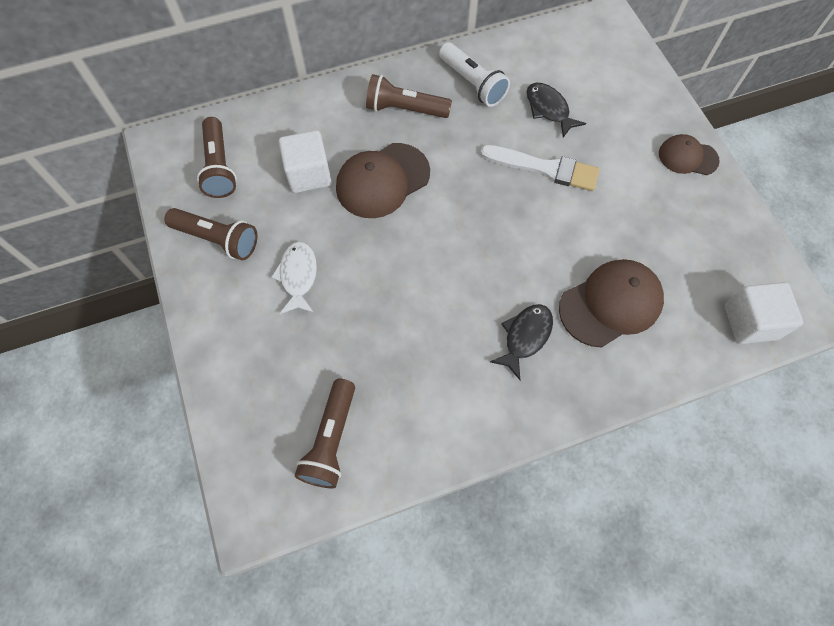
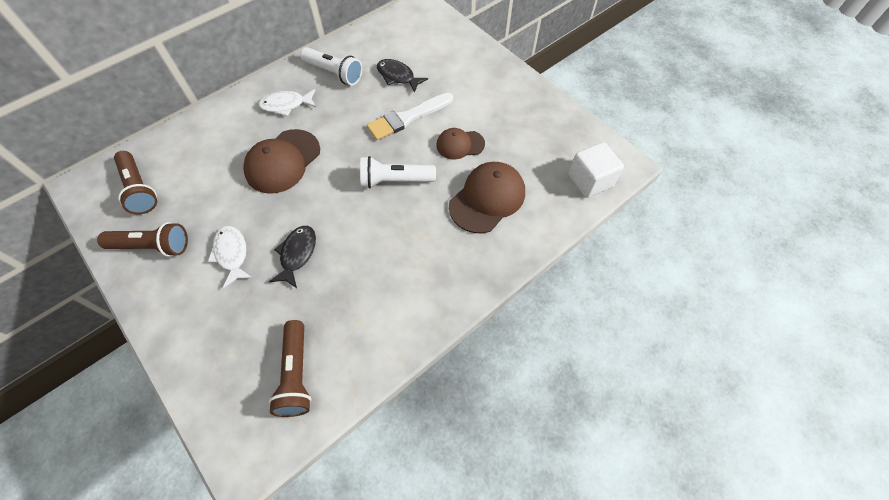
camera: 20 degrees left, 5 degrees down
white cube [279,130,332,193] -> none
brown flashlight [366,74,452,118] -> white fish [258,89,316,116]
white brush [480,145,600,191] -> white brush turned 150 degrees clockwise [367,93,453,140]
black fish [490,304,553,380] -> black fish moved to [269,226,316,288]
brown cap [659,134,720,175] -> brown cap moved to [436,128,485,159]
none -> white flashlight [360,156,436,189]

